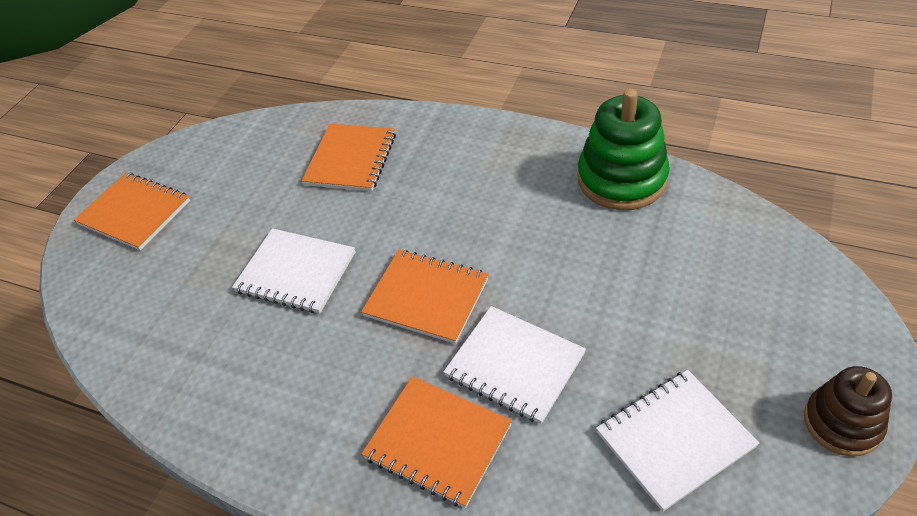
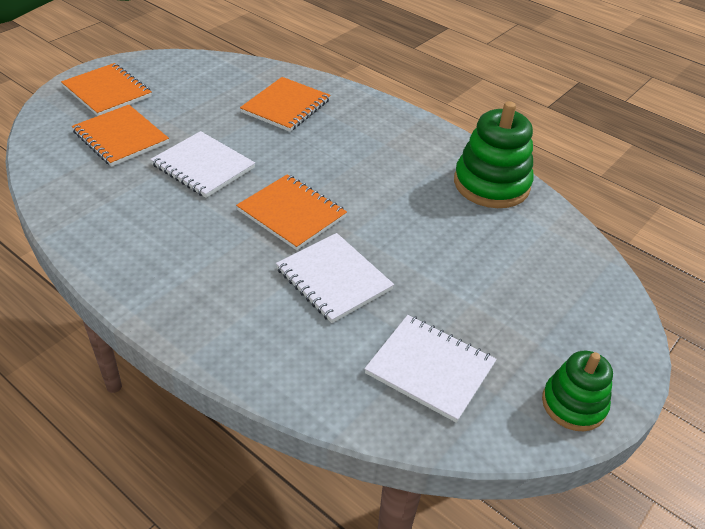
camera: 10 degrees right, 5 degrees down
orange notebook [361,376,512,508] -> orange notebook moved to [72,105,169,166]
white notebook [596,370,759,512] -> white notebook turned 45 degrees clockwise [364,315,497,423]
brown stacking toy [804,366,892,456] -> green stacking toy [542,351,613,431]

